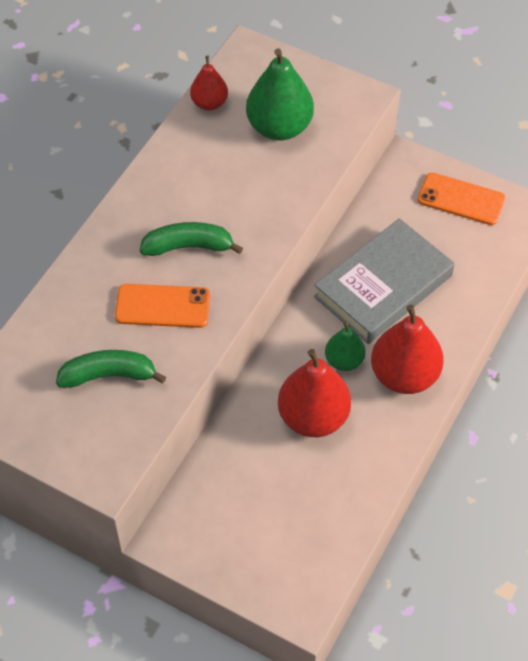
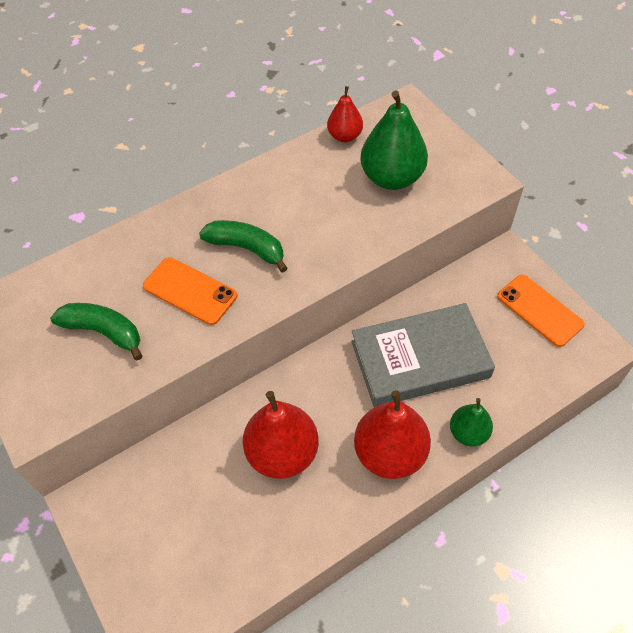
camera: 30 degrees right, 0 degrees up
green pear [325,321,366,371] -> green pear moved to [450,398,493,447]

